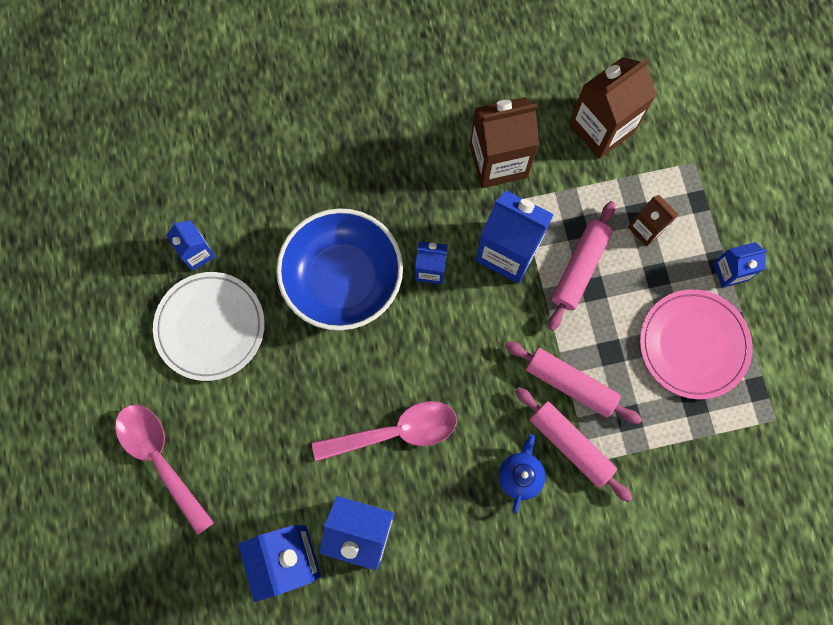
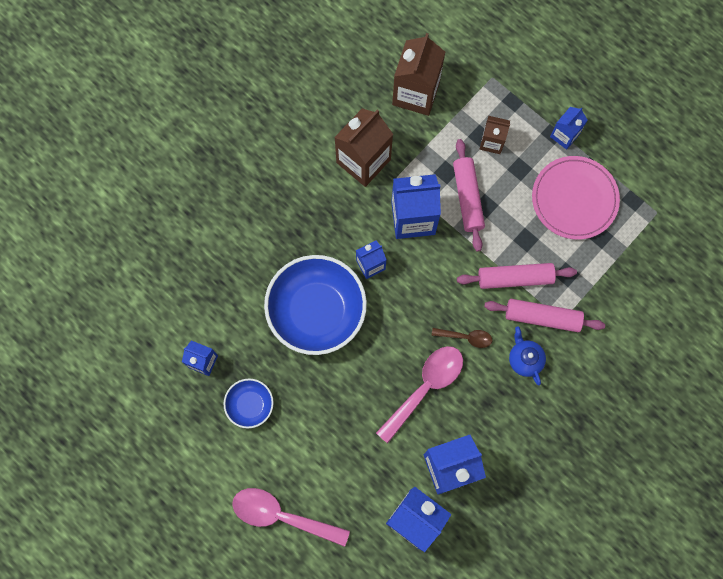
camera: 35 degrees left, 0 degrees up
white plate [153,272,265,381] -> blue bowl [224,379,274,429]
none -> brown spoon [432,328,492,348]

